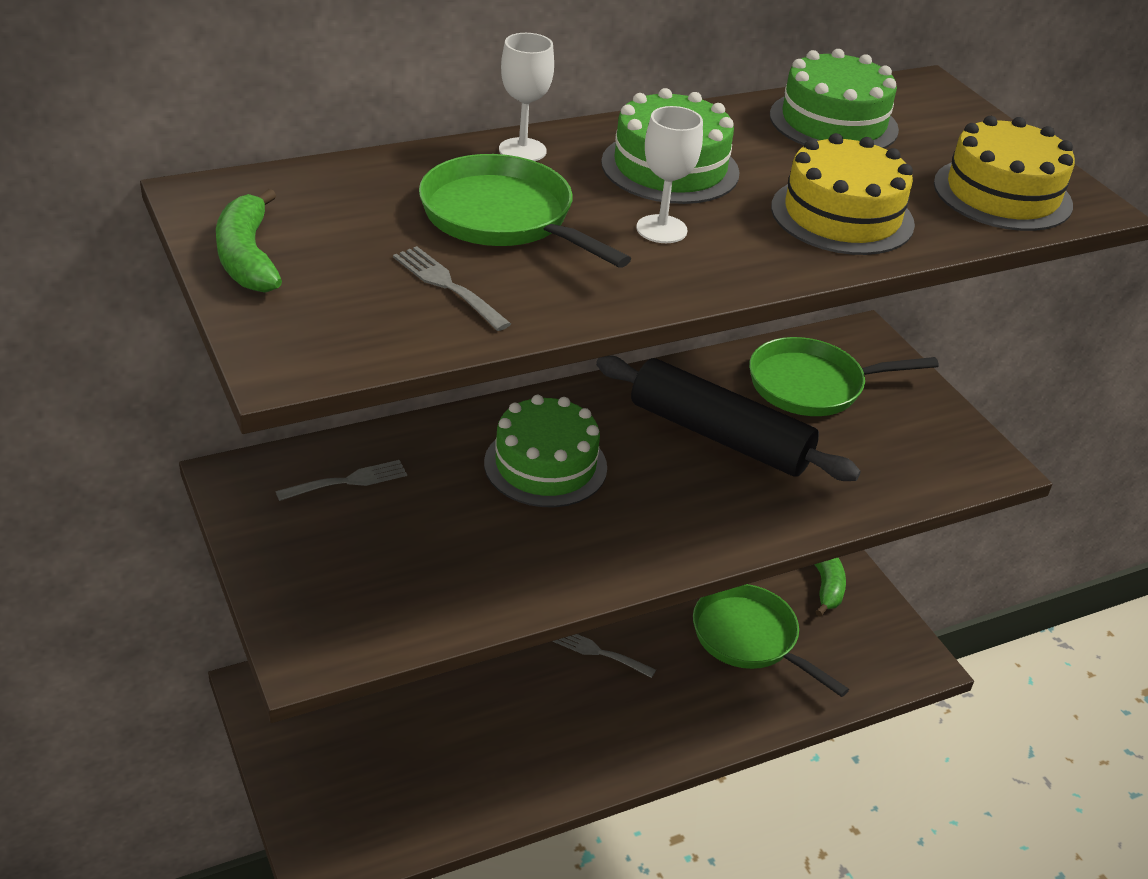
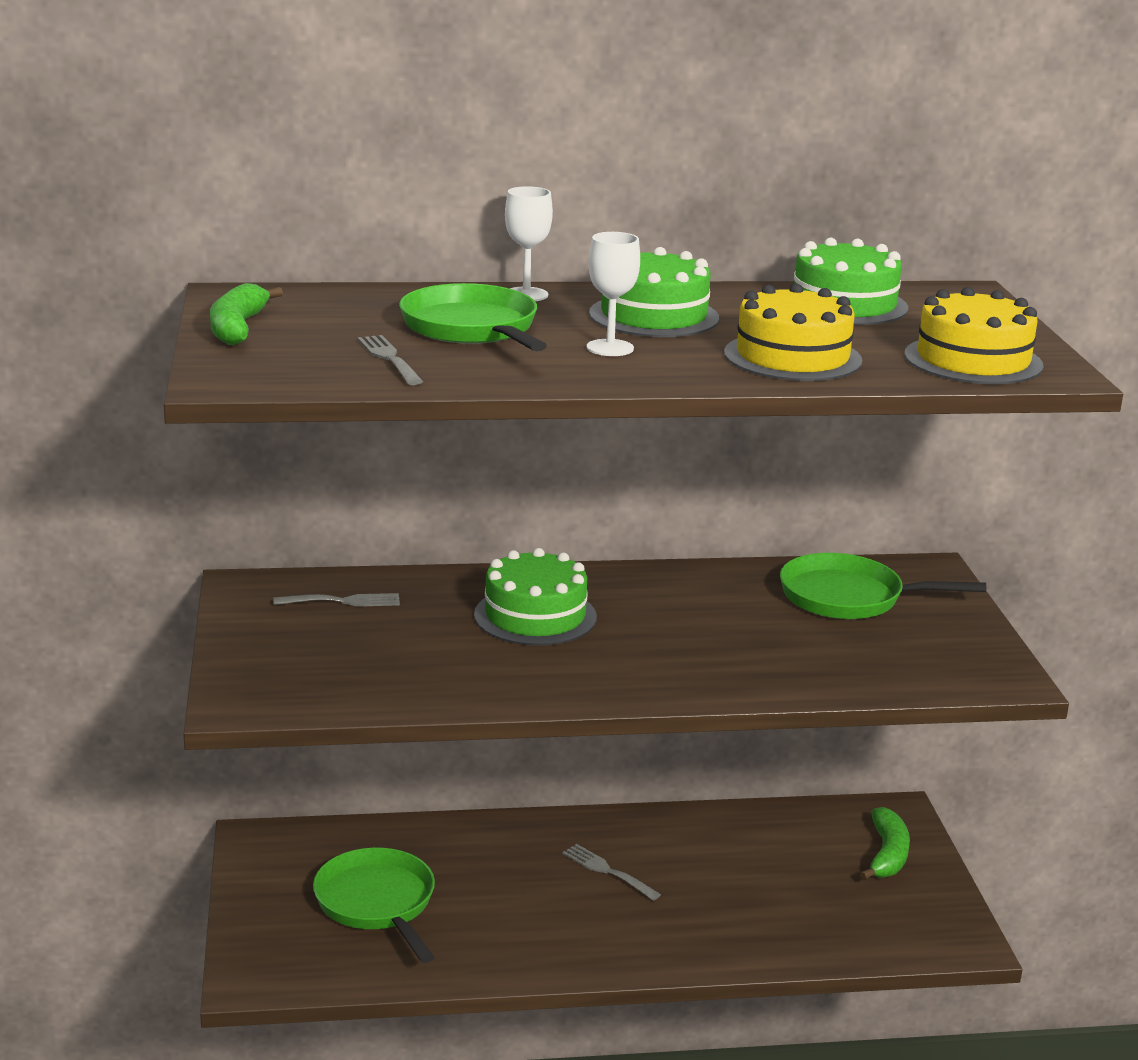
camera: 20 degrees right, 15 degrees down
black rolling pin [596,355,861,481] -> none
green pan [693,584,849,697] -> green pan moved to [313,847,435,963]

